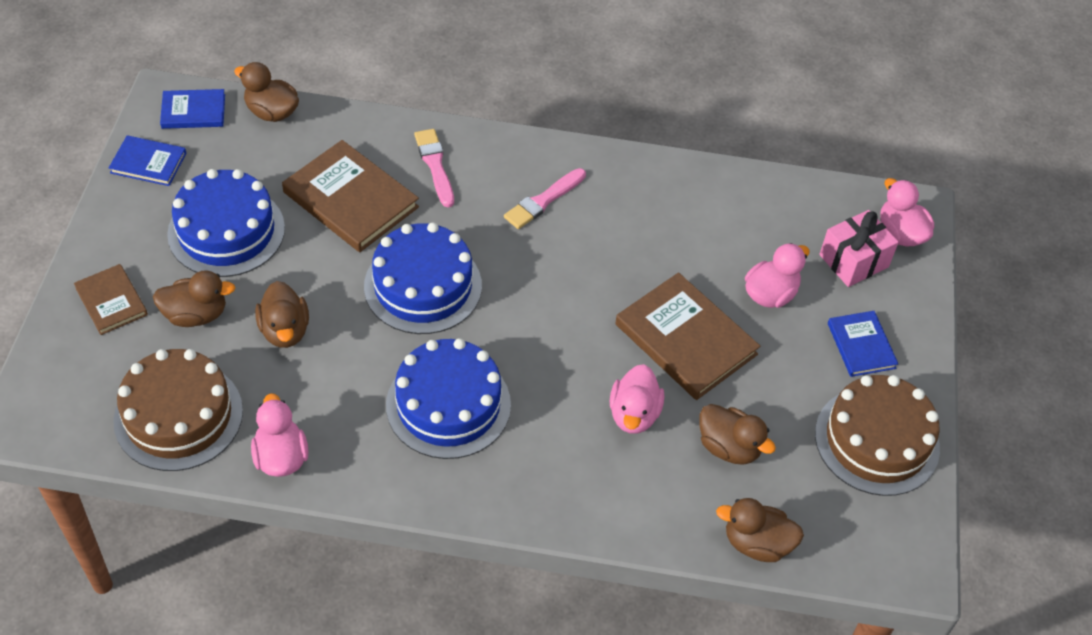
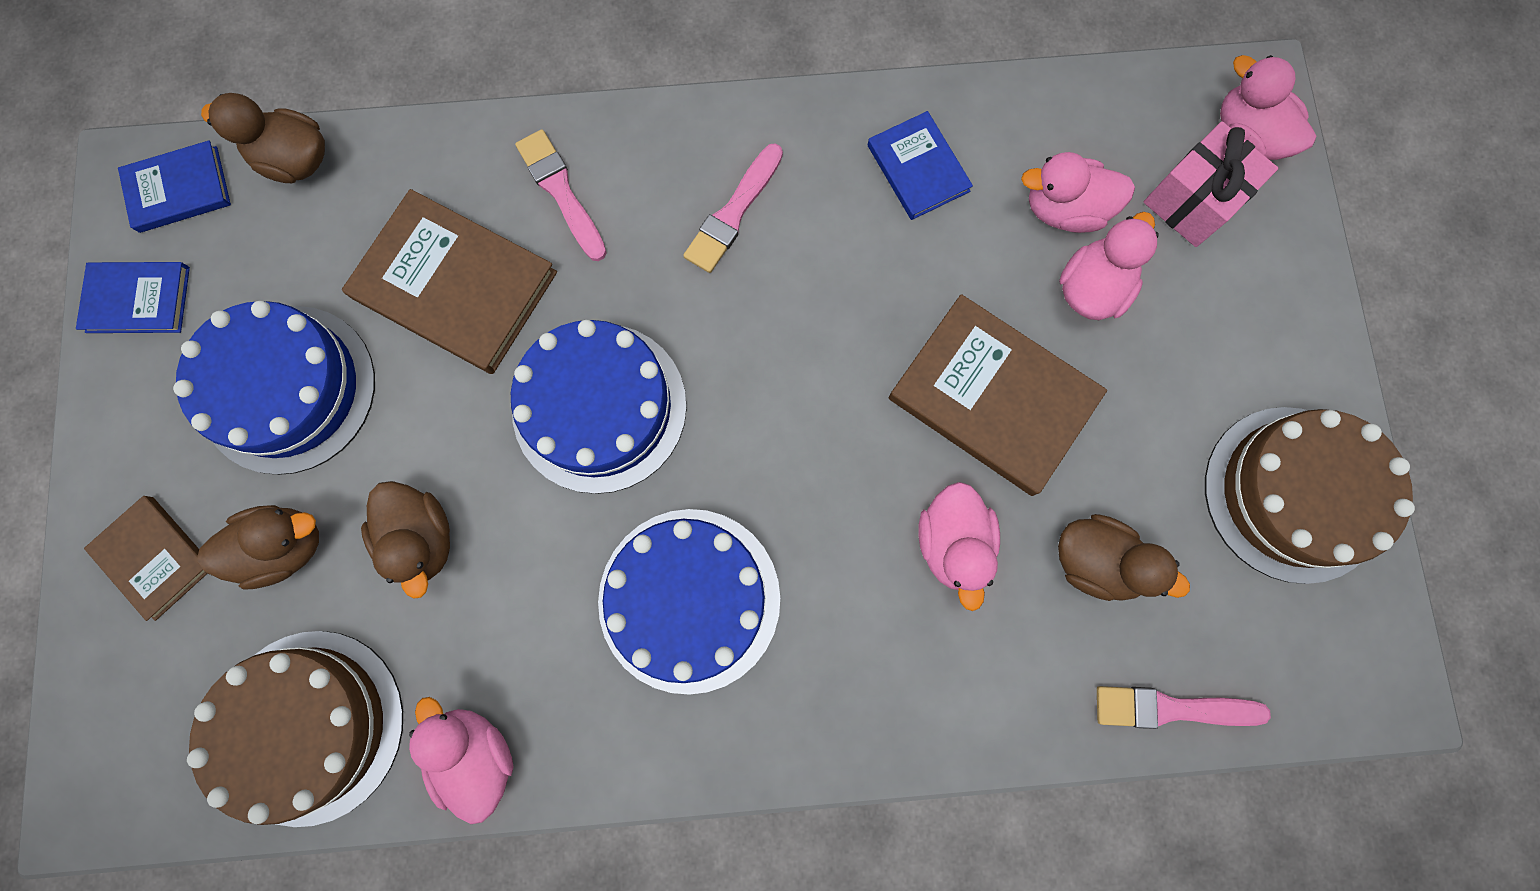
camera: 10 degrees left, 25 degrees up
brown duck [716,498,804,562] -> pink brush [1097,686,1271,729]
blue book [828,311,898,377] -> blue book moved to [868,111,973,220]
none -> pink duck [1021,152,1135,233]

